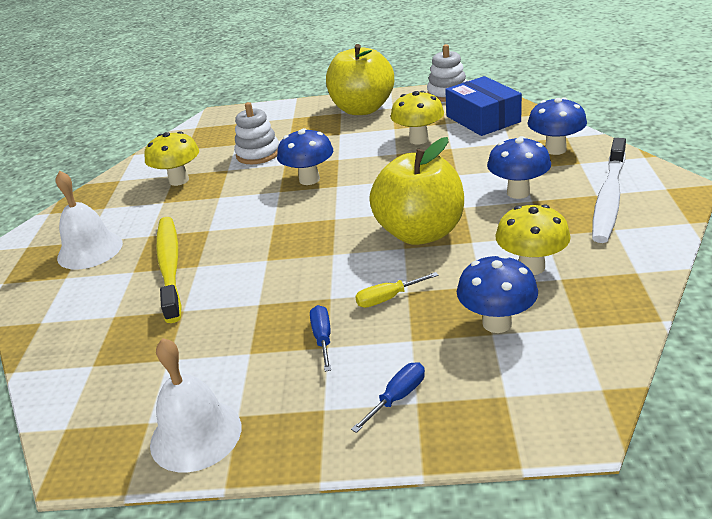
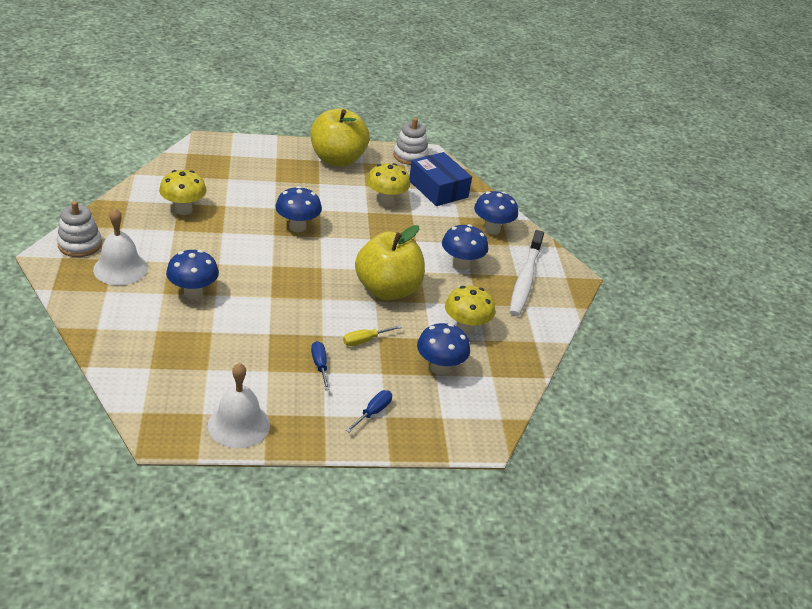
camera: 15 degrees left, 5 degrees up
yellow toothbrush [156,217,182,323] -> blue mushroom [166,250,219,299]
white stacking toy [234,102,279,164] -> white stacking toy moved to [57,201,102,257]

